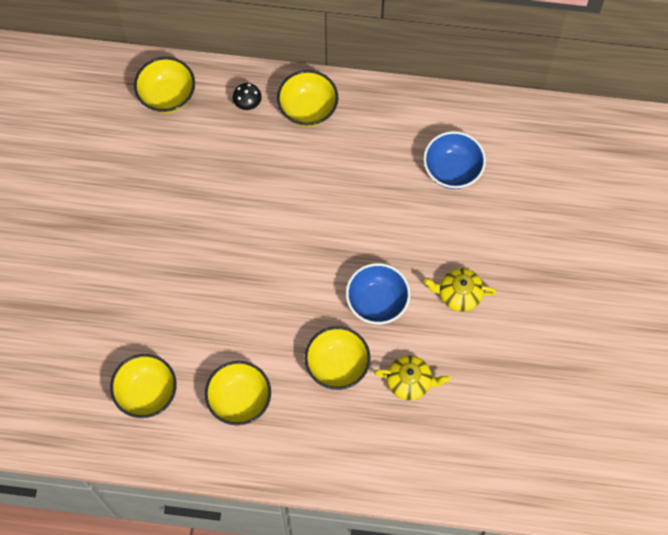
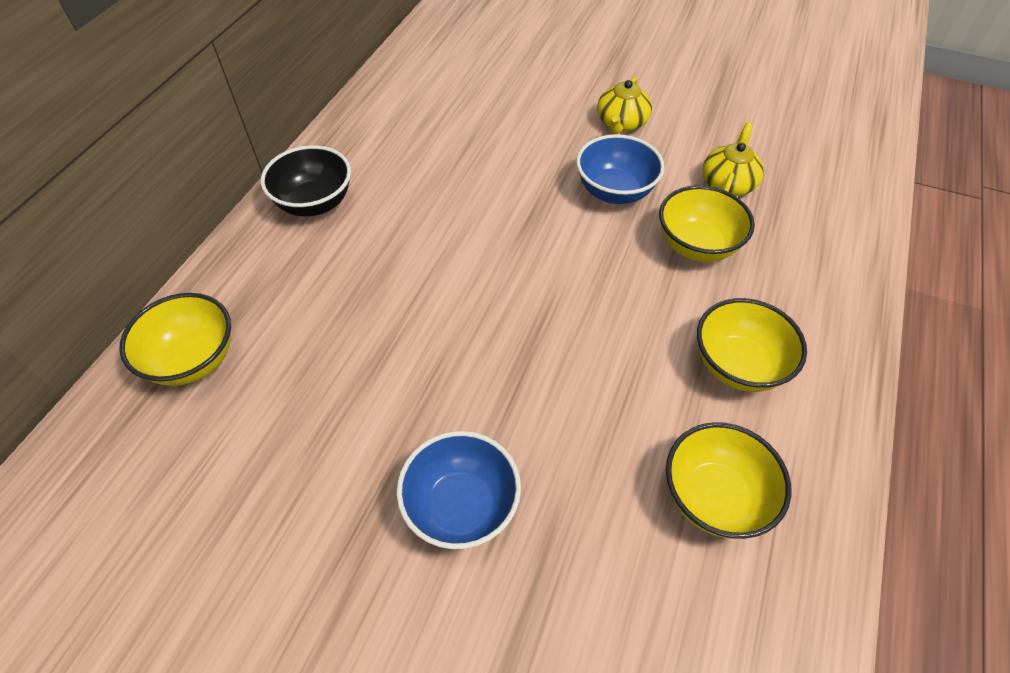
camera: 75 degrees left, 15 degrees down
black mushroom [233,83,262,110] -> none
yellow bowl [277,70,338,127] -> black bowl [261,145,351,216]
blue bowl [423,131,486,189] -> blue bowl moved to [396,431,521,549]

